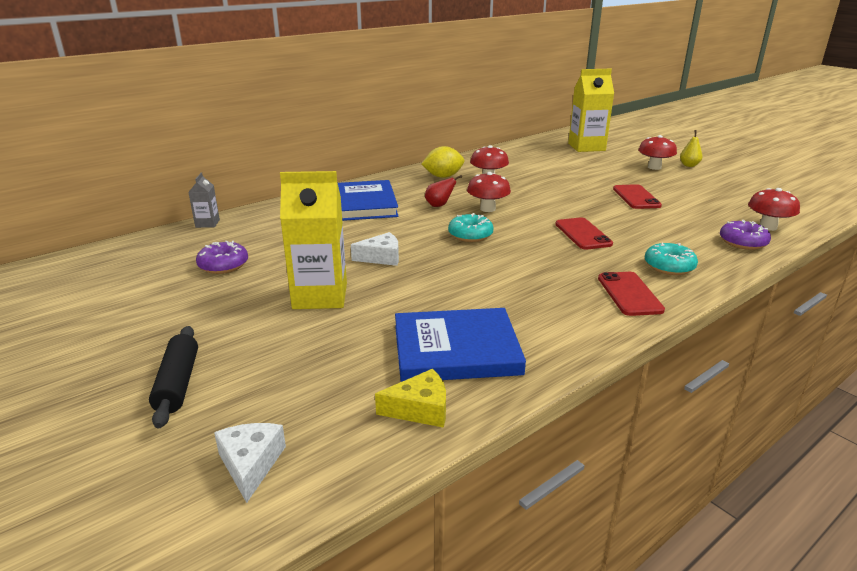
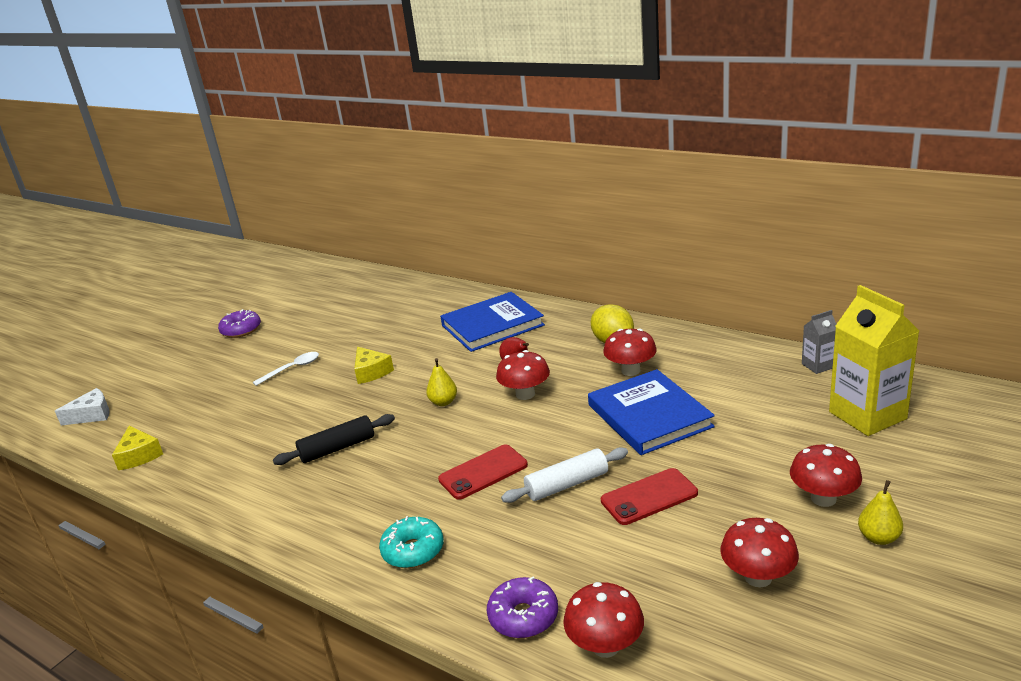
camera: 75 degrees right, 0 degrees up
black rolling pin [149,326,198,429] -> black rolling pin moved to [273,414,395,465]
grey carton [188,172,220,228] -> grey carton moved to [802,310,836,374]
purple donut [196,241,248,274] -> purple donut moved to [218,309,261,338]
yellow carton [280,171,347,309] -> white spoon [252,352,319,386]
white cheese [351,232,399,266] -> yellow cheese [354,347,394,384]
blue book [395,308,526,382] -> blue book moved to [588,369,715,455]
turquoise donut [448,213,494,242] -> yellow pear [426,358,457,406]
red phone [598,272,665,316] -> none
none -> white rolling pin [501,447,628,503]
none -> red mushroom [720,518,799,587]

